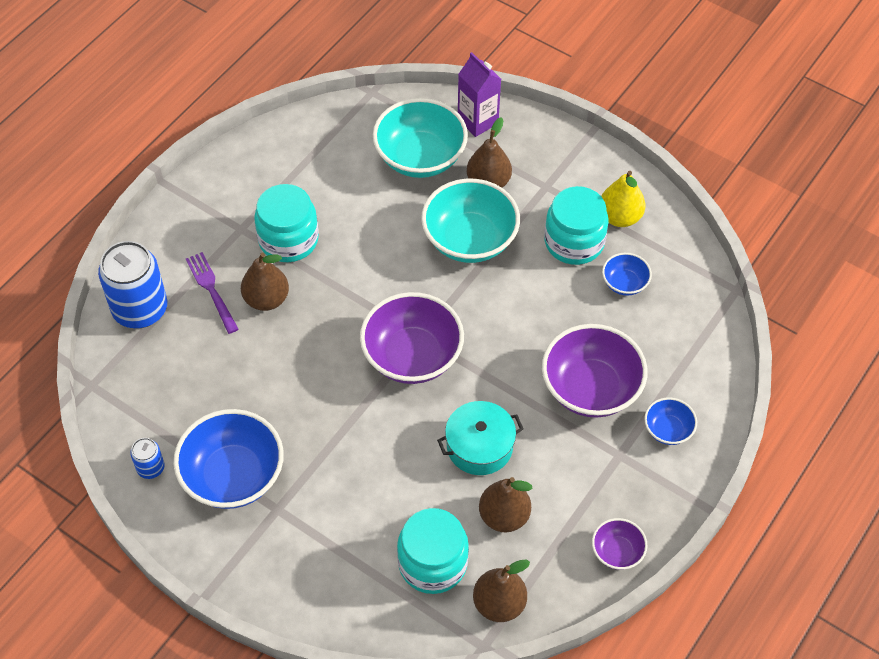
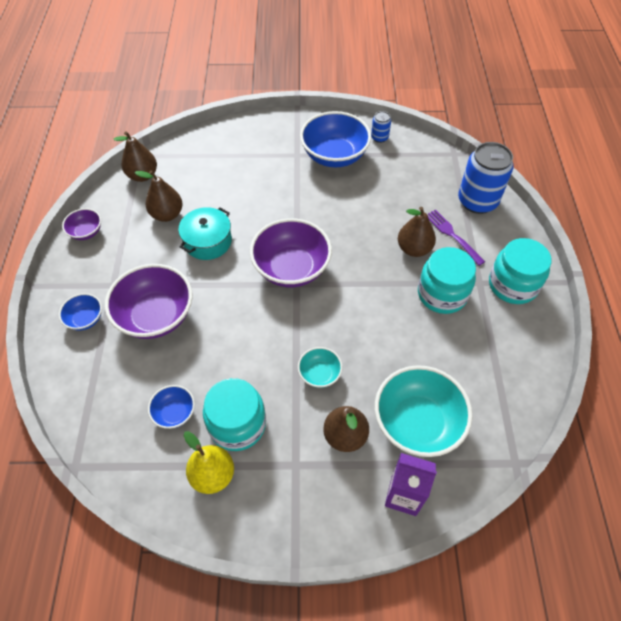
camera: 145 degrees right, 0 degrees up
purple fork [186,252,239,334] -> purple fork turned 150 degrees counterclockwise [428,209,485,266]
turquoise jar [397,508,469,594] -> turquoise jar moved to [489,238,551,304]
turquoise bowl [421,178,520,263] -> turquoise bowl [298,347,342,388], size x0.50

